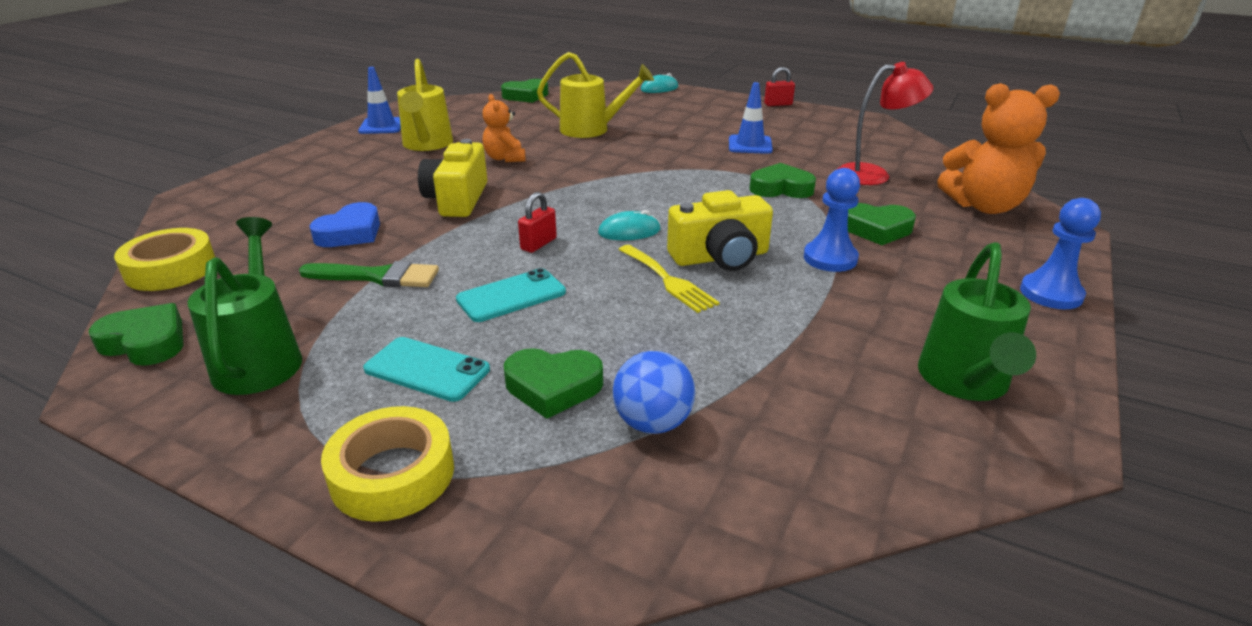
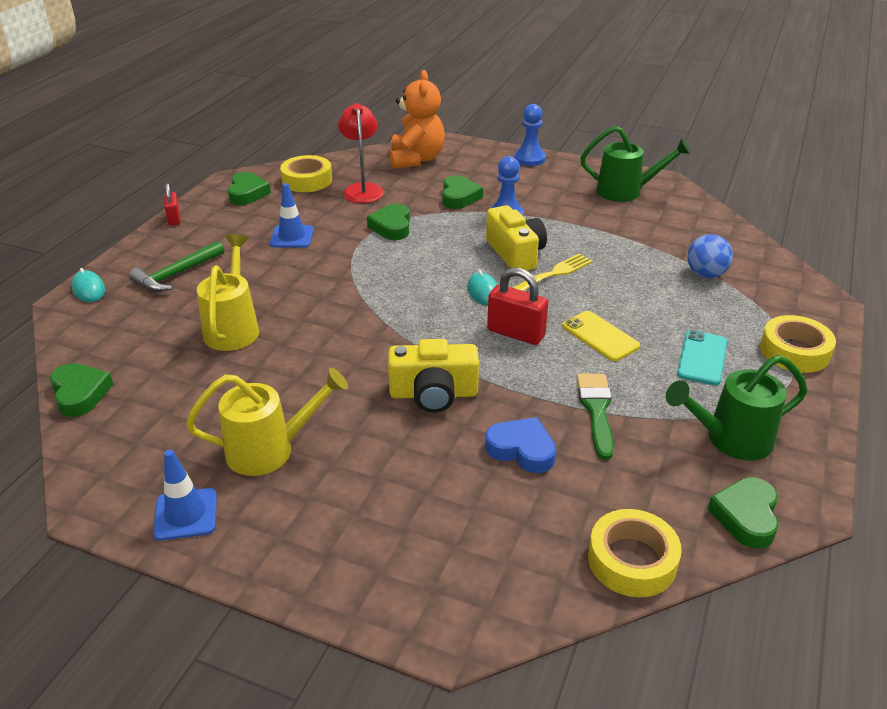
camera: 95 degrees left, 5 degrees up
turquoise phone [456,268,566,322] -> yellow phone [562,311,640,361]
orange teddy bear [483,94,526,162] -> none
green heart [504,348,603,419] -> green heart moved to [228,172,271,205]
red padlock [518,192,557,253] -> red padlock [487,267,548,345], size x1.64
none -> green hammer [129,241,224,292]
none -> yellow tape [280,155,332,192]

